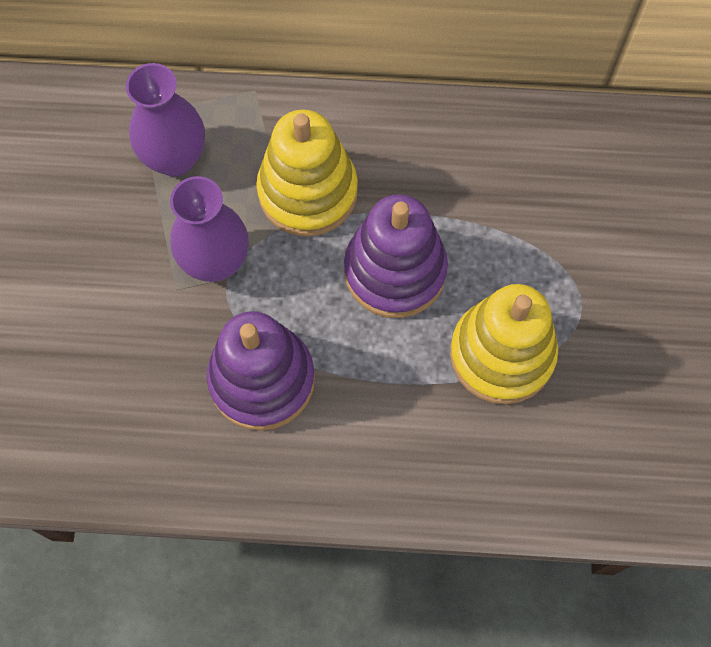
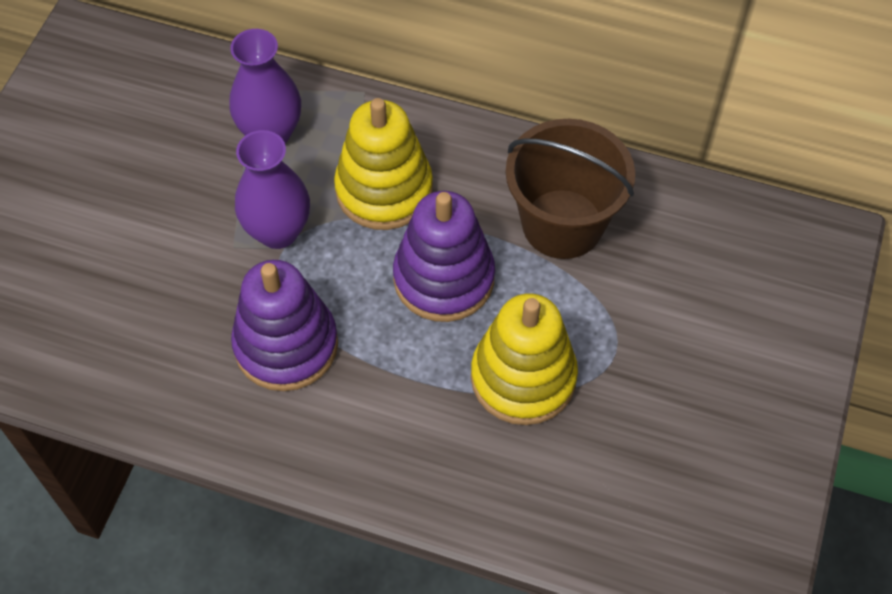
camera: 15 degrees right, 10 degrees down
none -> brown bucket [506,119,635,259]

